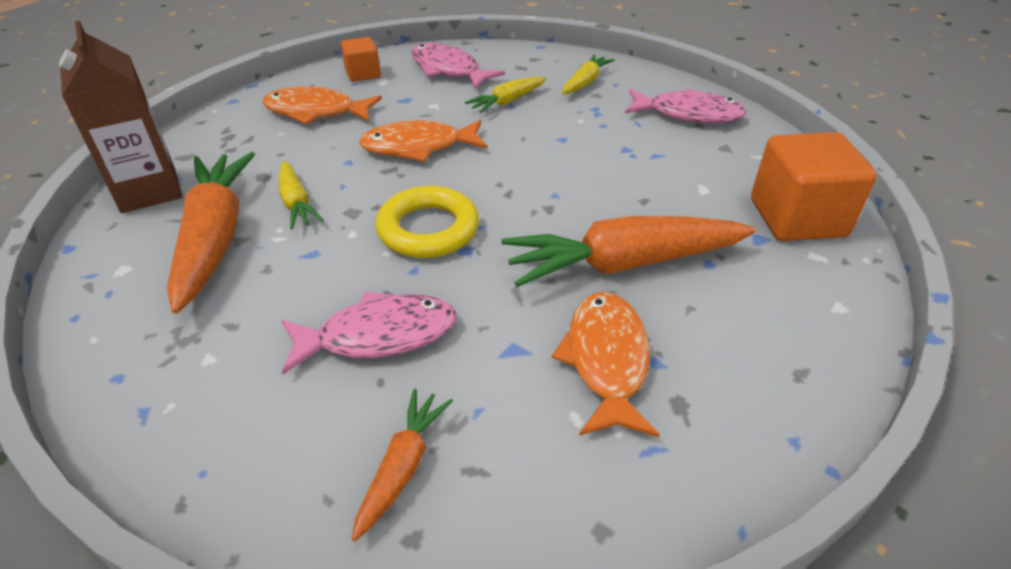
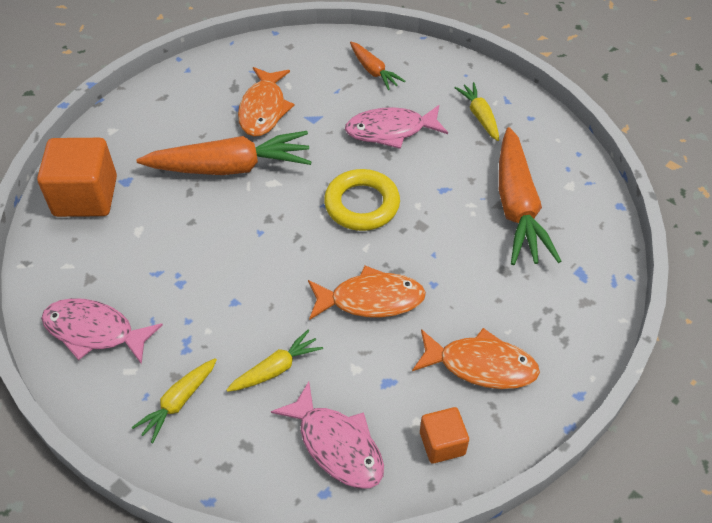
camera: 175 degrees left, 10 degrees up
brown carton [59,20,182,213] -> none
yellow carrot [279,161,323,230] -> yellow carrot moved to [455,82,499,141]
orange carrot [352,389,453,541] -> orange carrot turned 60 degrees counterclockwise [350,42,405,90]

